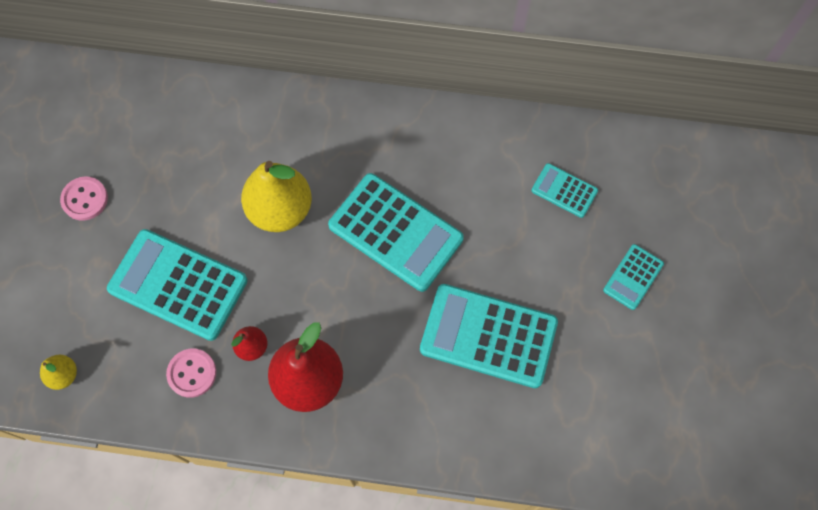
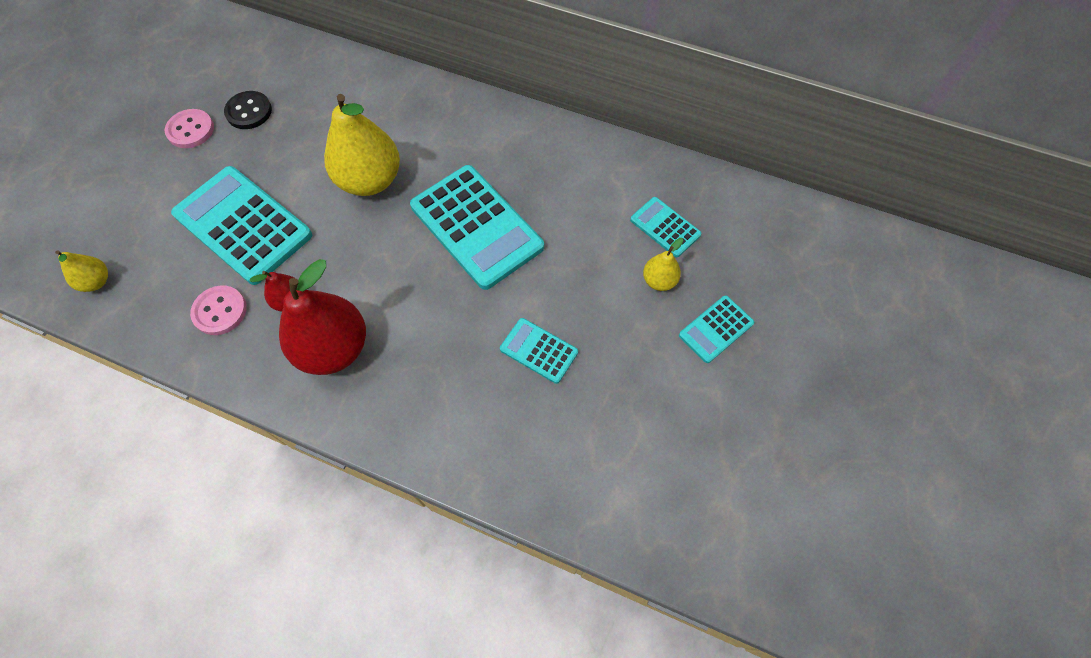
camera: 15 degrees right, 5 degrees down
turquoise calculator [420,284,558,388] -> turquoise calculator [500,318,578,384], size x0.50
none -> black button [224,91,272,129]
none -> yellow pear [643,238,683,291]

